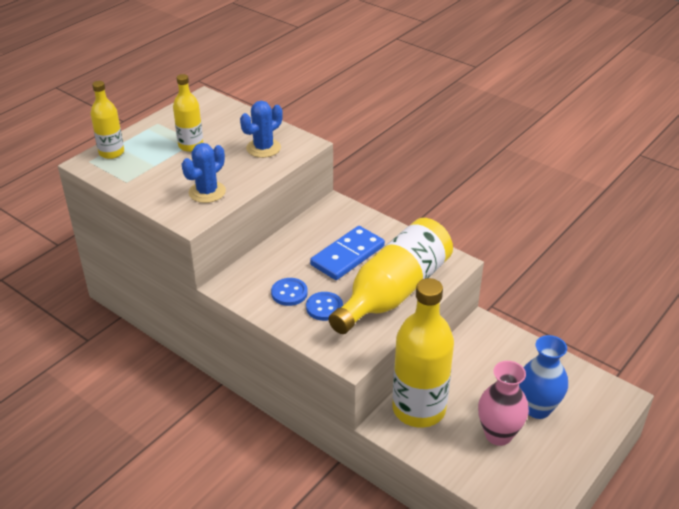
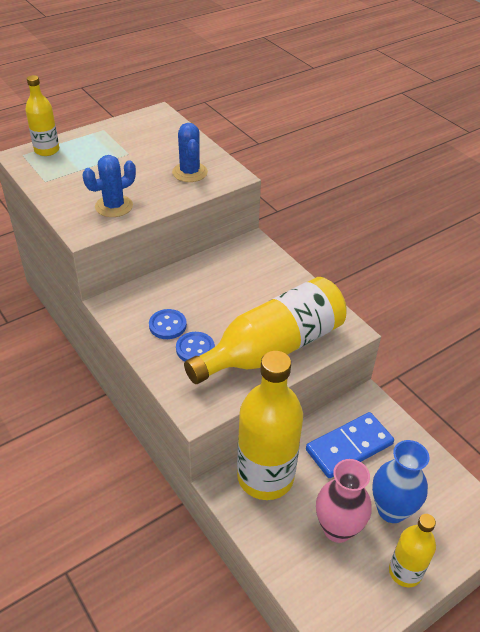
camera: 15 degrees right, 5 degrees up
yellow bottle [173,74,203,152] -> yellow bottle moved to [389,514,436,587]
blue cactus [240,101,283,158] -> blue cactus turned 75 degrees counterclockwise [172,123,208,182]
blue domino [310,226,385,280] -> blue domino moved to [306,412,394,478]

